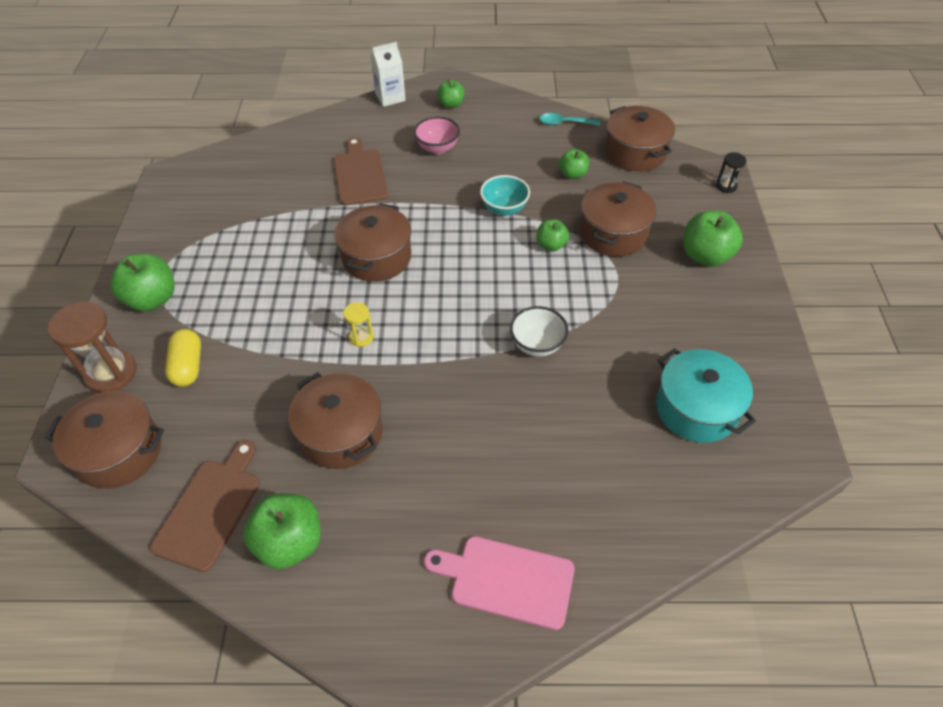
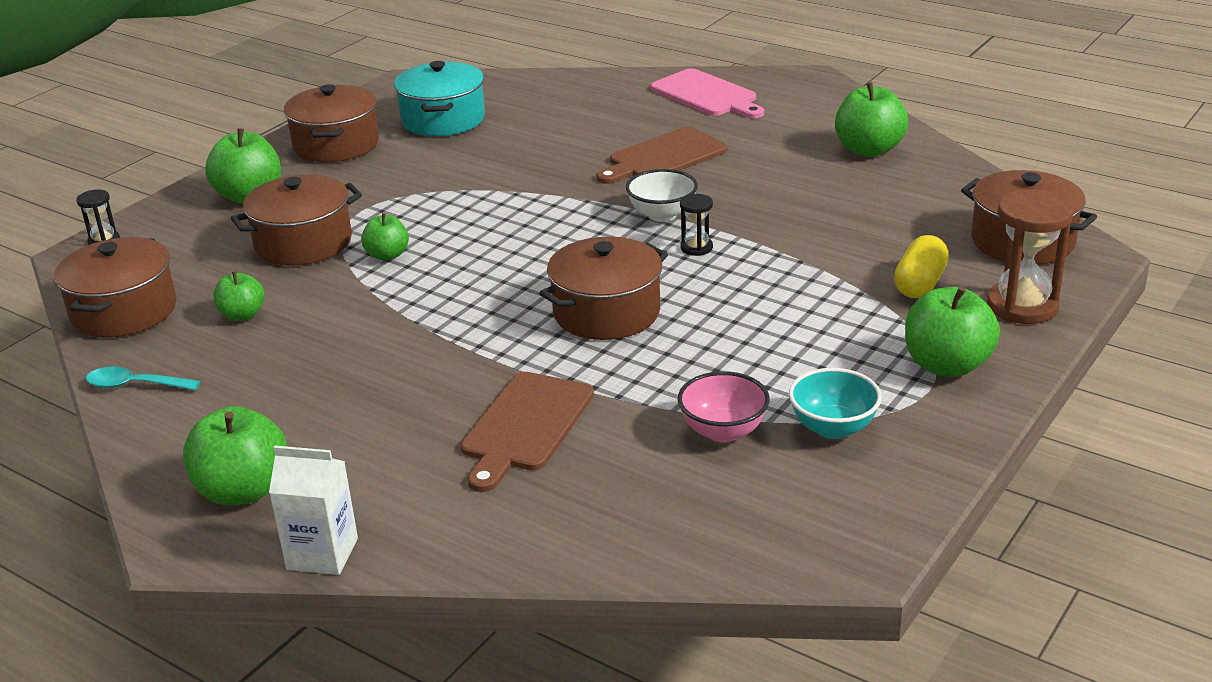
camera: 145 degrees left, 20 degrees down
brown cutting board [150,440,260,572] -> brown cutting board moved to [596,127,727,184]
brown pot [289,372,383,469] -> brown pot moved to [284,84,379,162]
yellow hourglass [343,302,373,347] -> black hourglass [680,194,713,256]
pink bowl [414,117,460,154] -> pink bowl moved to [678,371,770,443]
green apple [437,80,465,108] -> green apple [183,406,287,505], size x1.69
turquoise bowl [480,175,530,216] -> turquoise bowl moved to [789,368,882,439]
white bowl [510,306,568,357] -> white bowl moved to [626,169,698,222]
turquoise spoon [539,113,600,126] -> turquoise spoon turned 150 degrees clockwise [86,367,201,391]

